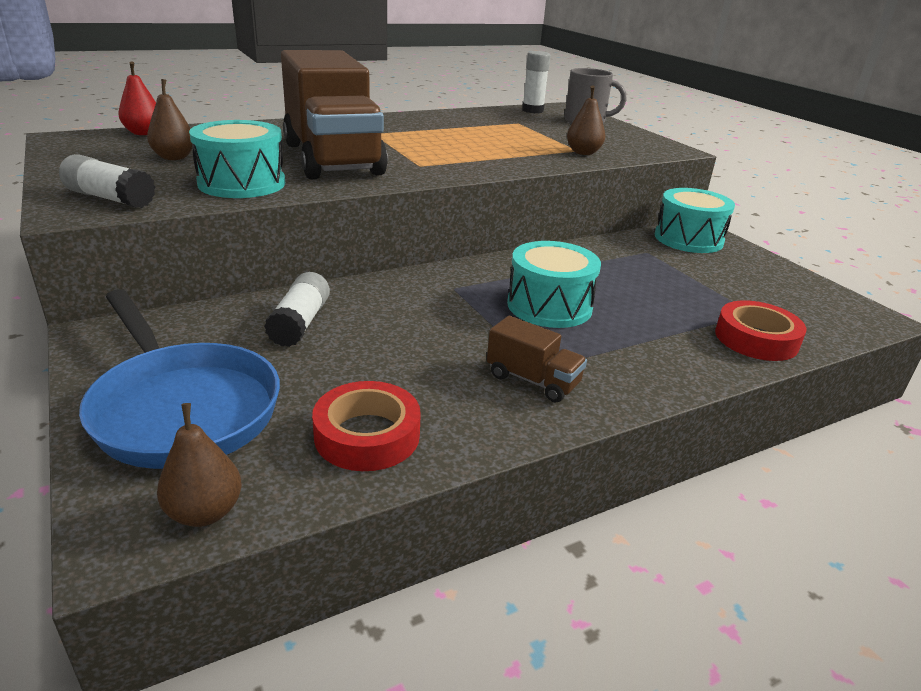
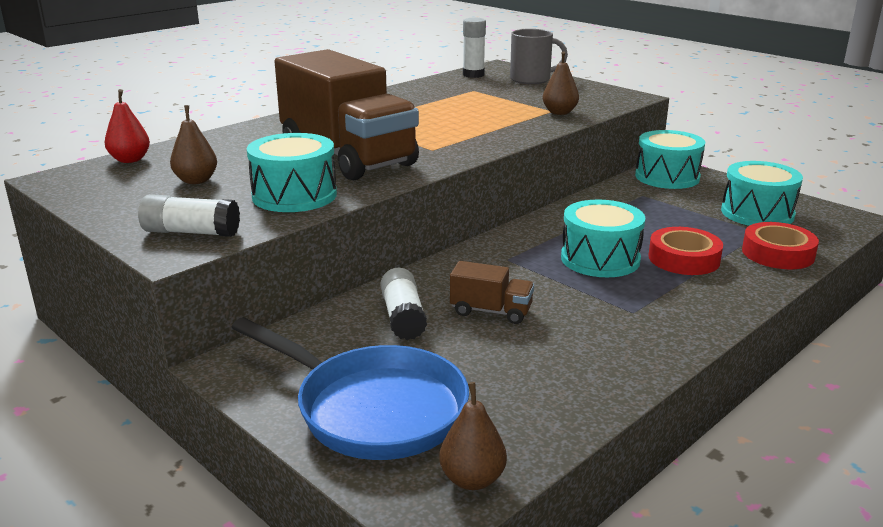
camera: 15 degrees left, 5 degrees down
red tape [312,381,421,471] -> red tape moved to [648,227,723,275]
brown truck [487,316,587,403] -> brown truck moved to [450,261,534,324]
none -> turquoise drum [721,161,803,226]

